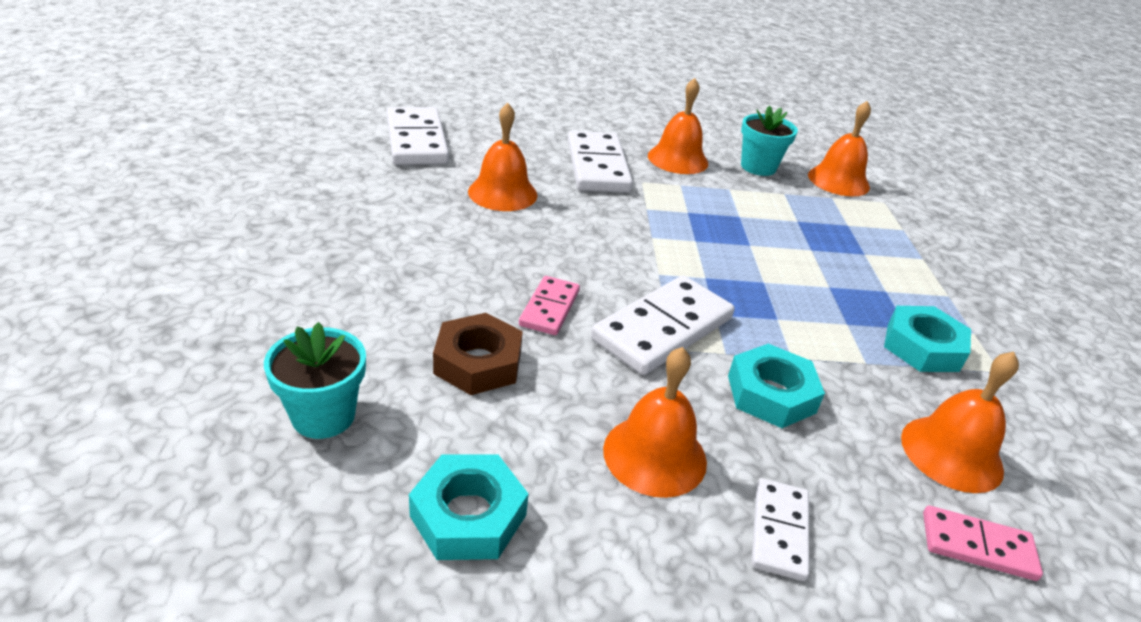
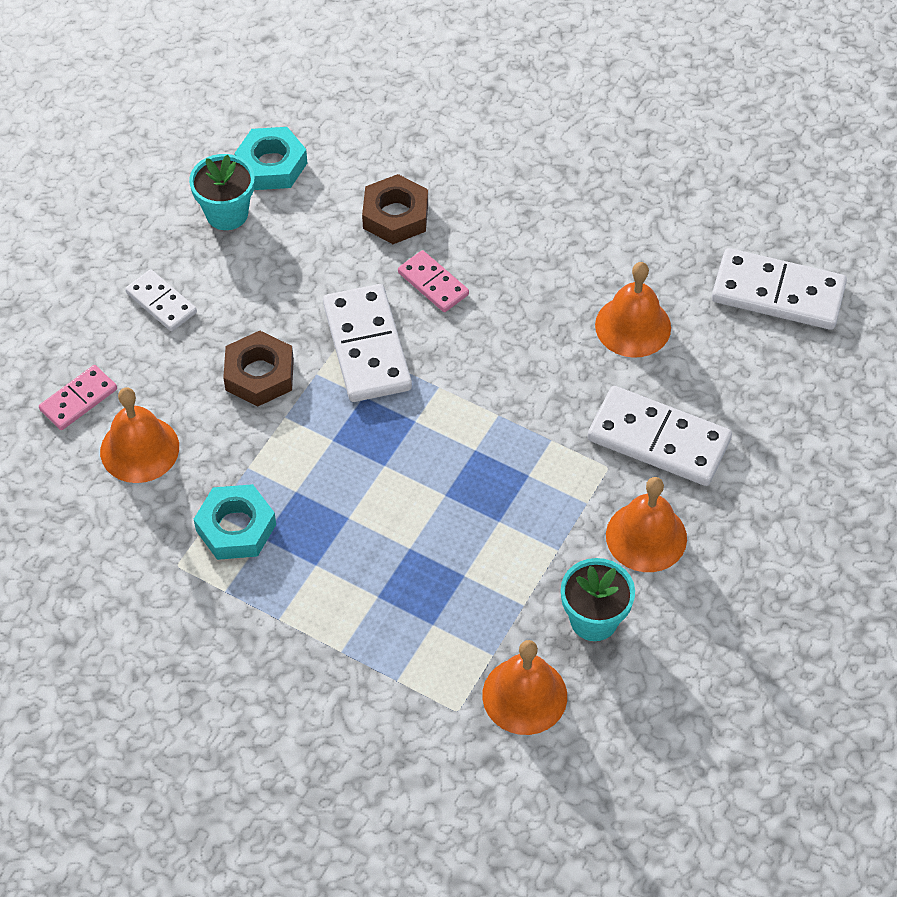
camera: 125 degrees right, 20 degrees up
turquoise flower pot [264,322,366,439] -> turquoise flower pot moved to [189,154,255,230]
orange bell [603,347,707,498] -> none
turquoise nut [728,344,825,428] -> brown nut [223,331,294,406]

